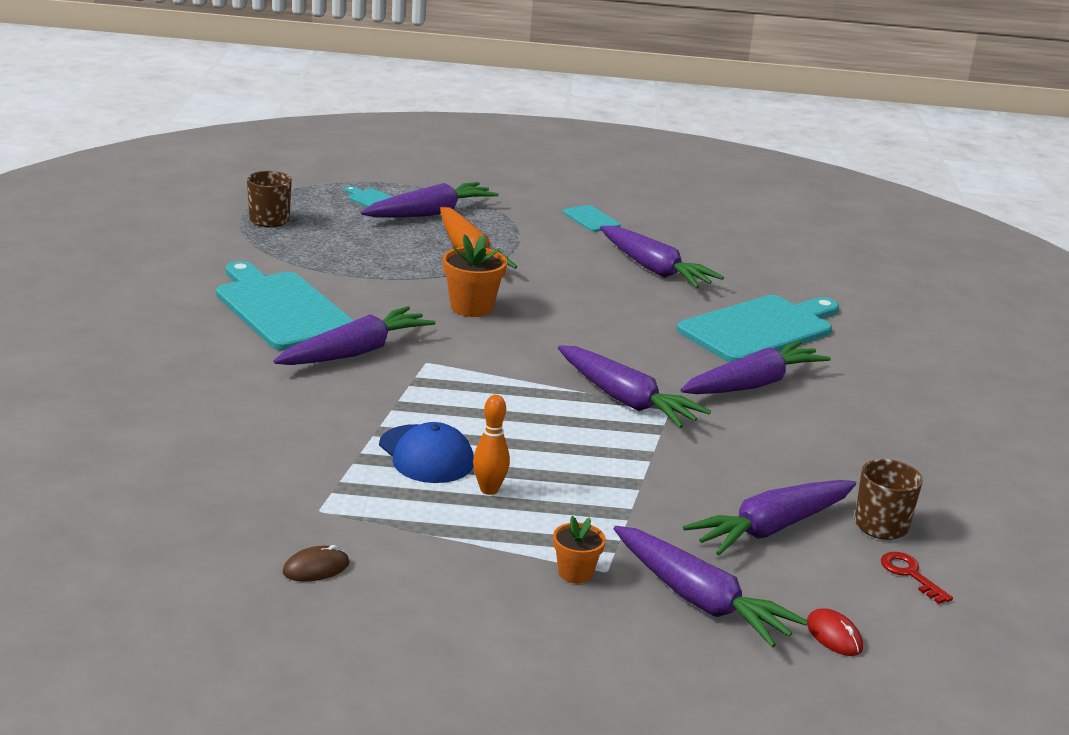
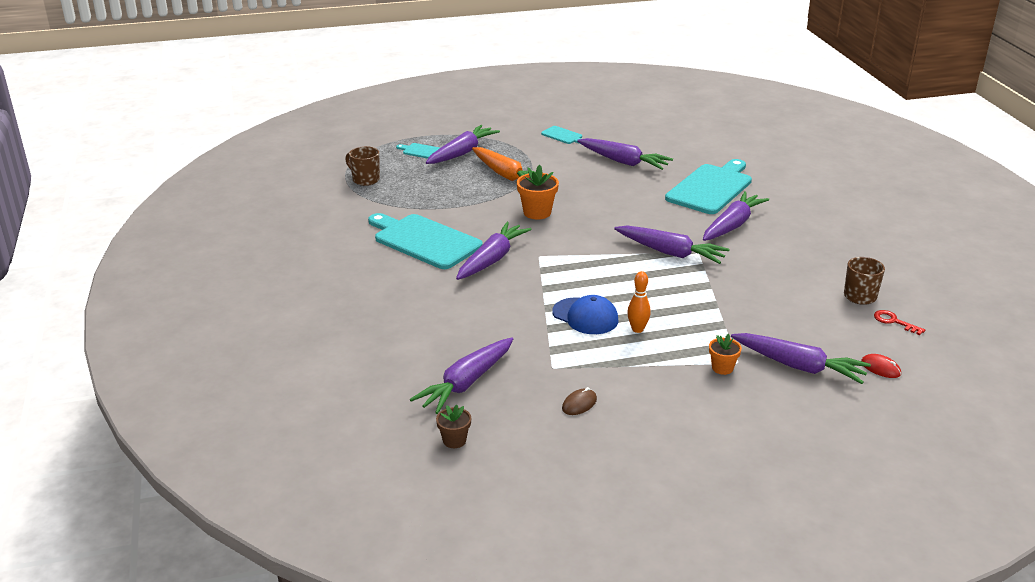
camera: 15 degrees left, 5 degrees up
purple carrot [683,480,856,555] -> purple carrot moved to [410,337,513,414]
none -> brown flower pot [436,405,471,448]

